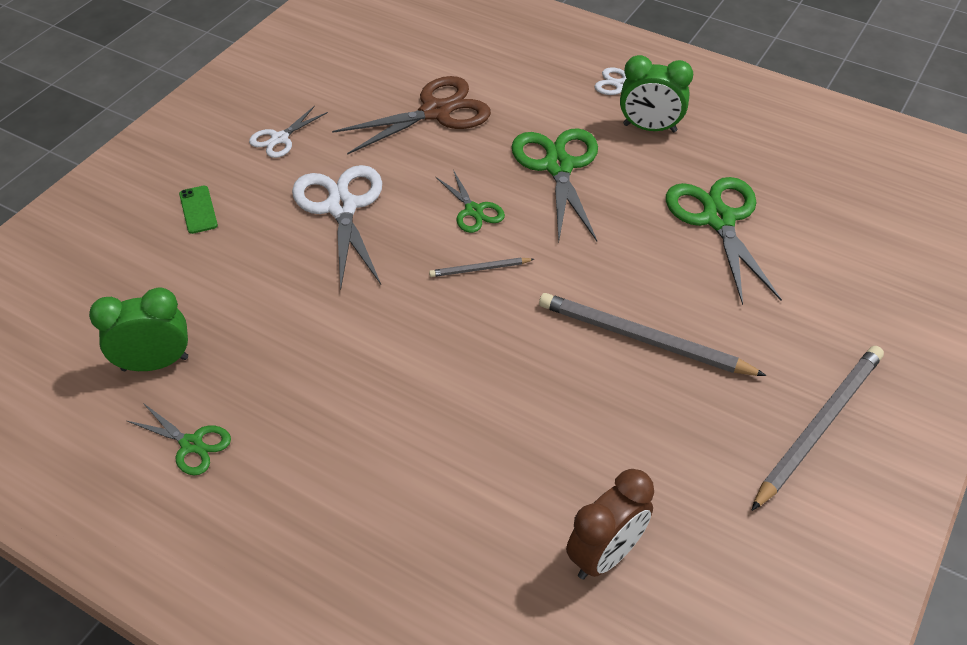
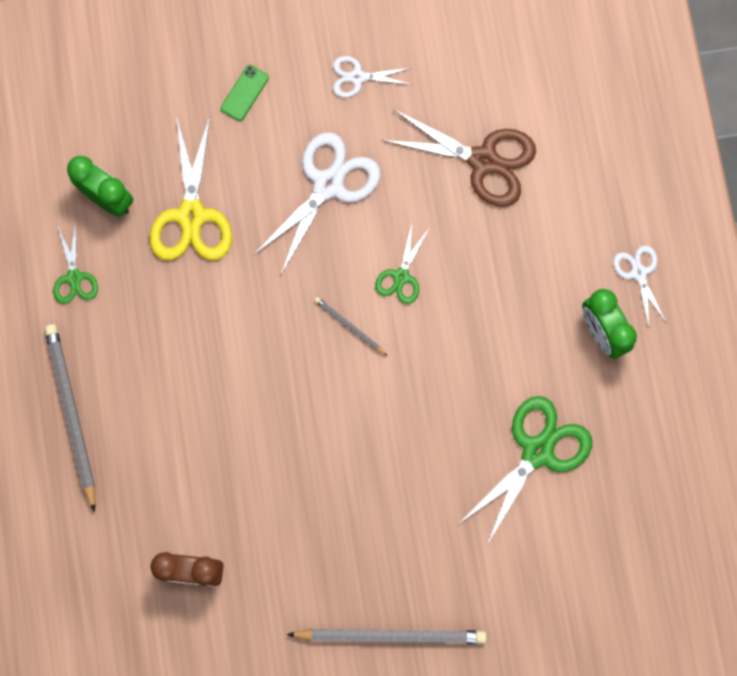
camera: 50 degrees right, 30 degrees up
green scissors [512,128,598,241] -> none
grey pencil [539,293,767,376] -> grey pencil moved to [45,324,96,512]
none -> yellow scissors [150,116,232,260]

